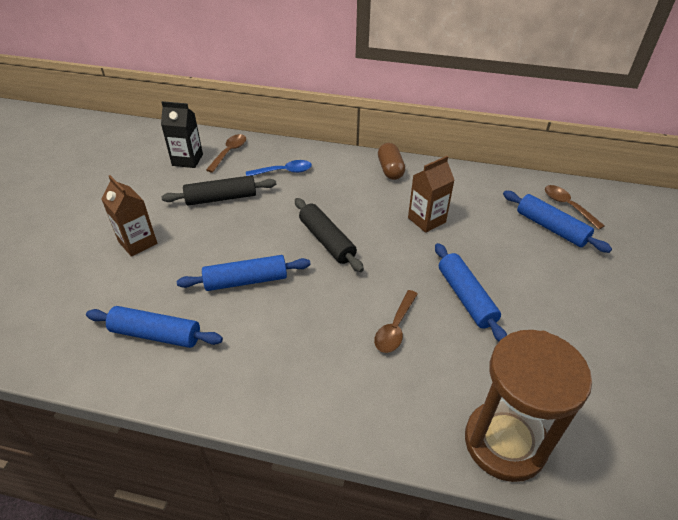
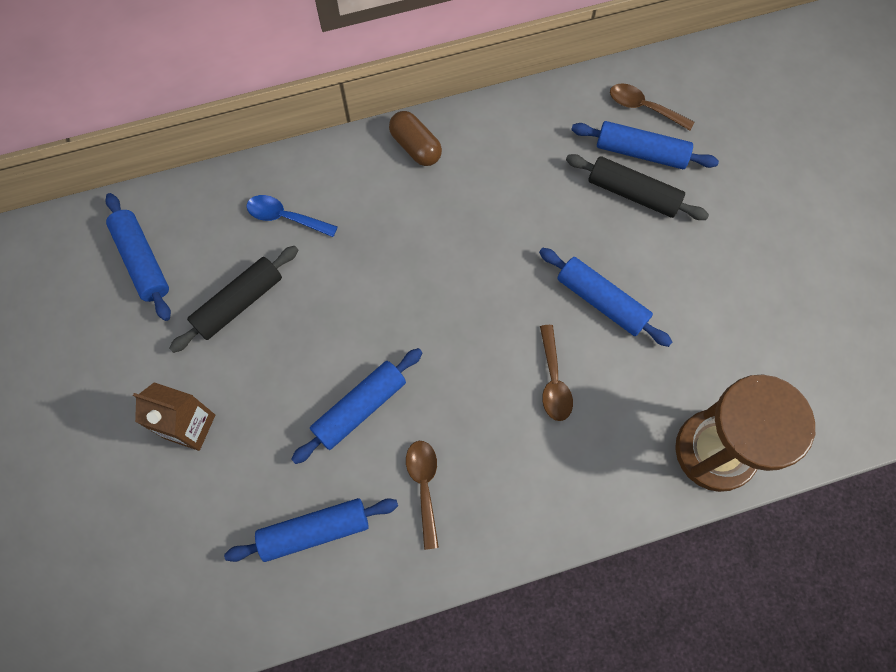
camera: 30 degrees left, 25 degrees up
black carton [161,101,203,168] -> blue rolling pin [105,193,171,321]
brown spoon [206,134,246,173] -> brown spoon moved to [406,441,439,550]
blue spoon [246,160,312,176] -> blue spoon turned 120 degrees counterclockwise [246,195,338,237]
black rolling pin [295,198,364,272] -> black rolling pin moved to [566,154,709,220]
brown carton [408,156,454,233] -> none

